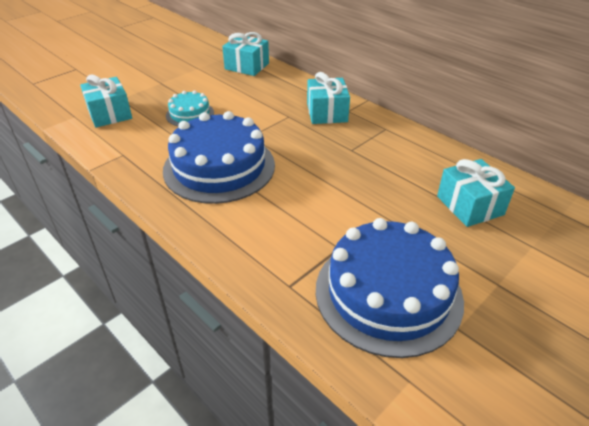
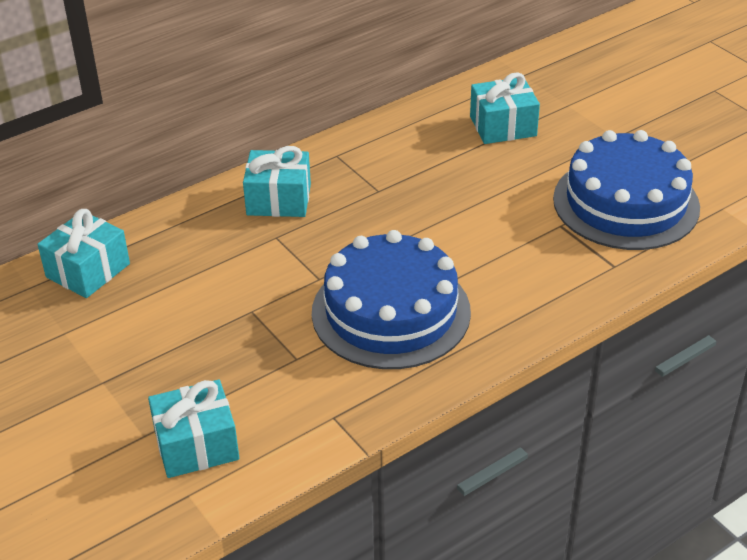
camera: 80 degrees left, 0 degrees up
turquoise cake [166,90,214,126] -> none

